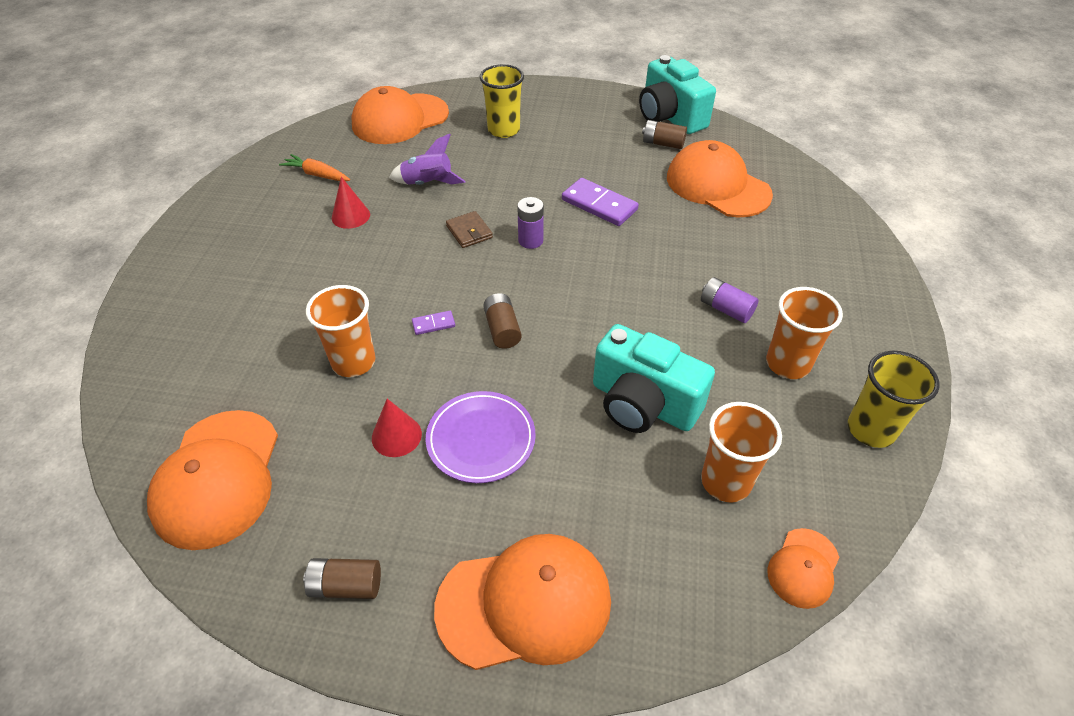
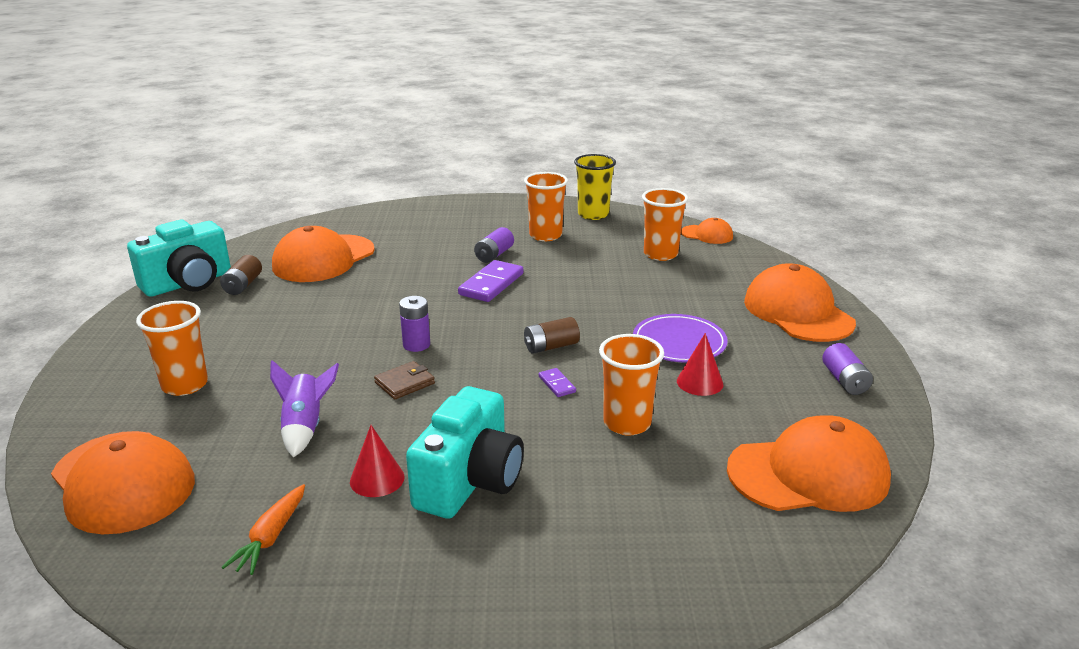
camera: 100 degrees left, 20 degrees down
brown battery [303,558,381,599] -> purple battery [822,343,873,395]
yellow cup [480,64,524,138] -> orange cup [136,301,208,396]
purple domino [562,178,639,226] -> purple domino moved to [458,260,523,302]
turquoise camera [593,324,715,433] -> turquoise camera moved to [406,386,524,519]

